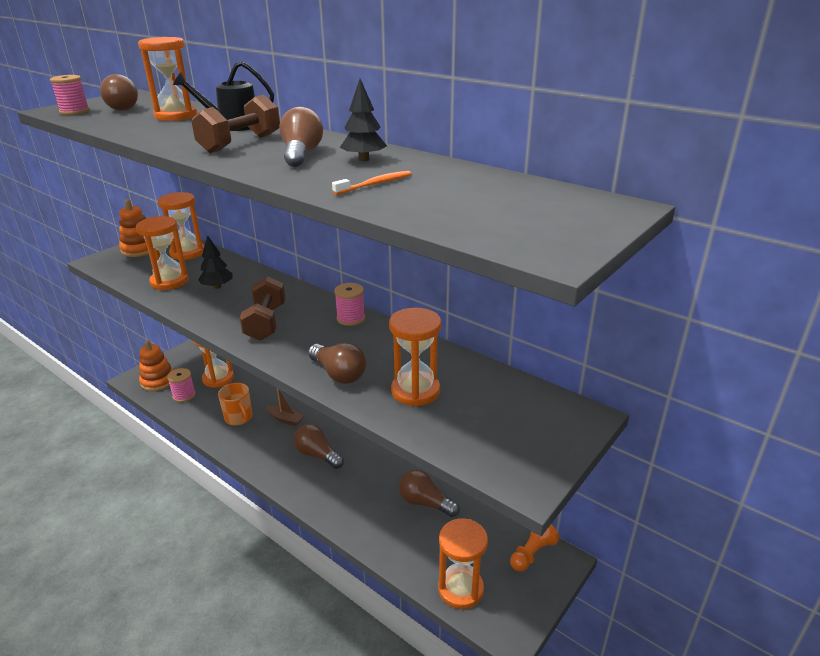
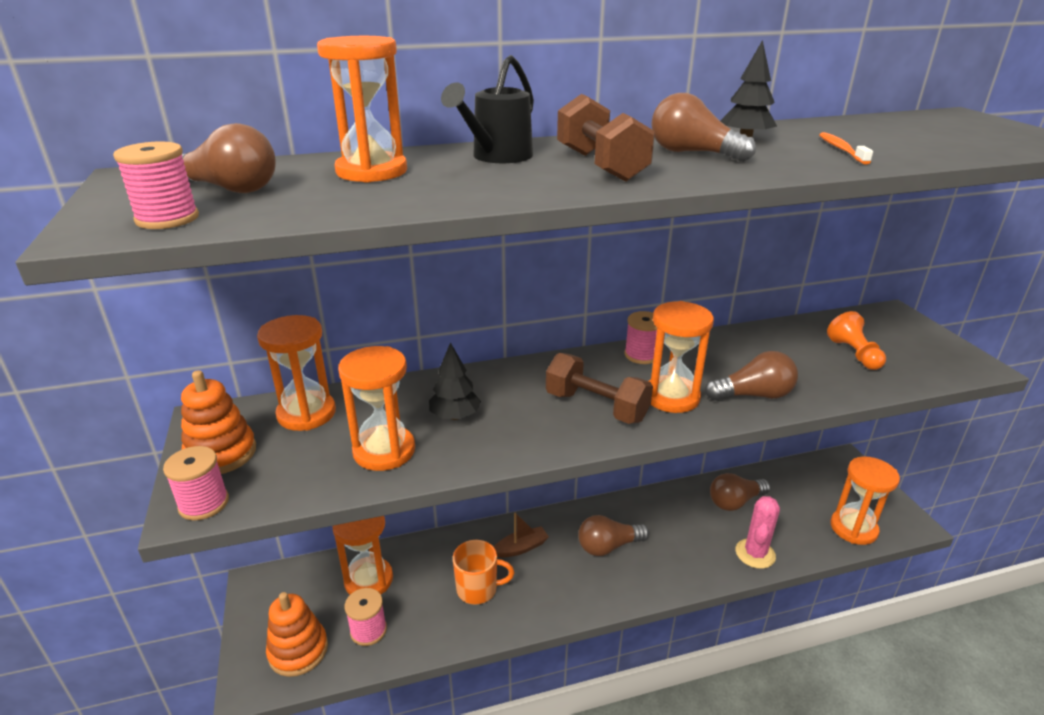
camera: 55 degrees left, 0 degrees up
orange hourglass [389,308,441,407] -> orange hourglass moved to [649,301,714,413]
orange pawn [510,525,559,572] -> orange pawn moved to [827,311,886,370]
none -> pink spool [163,446,229,520]
none -> pink cactus [736,496,780,569]

